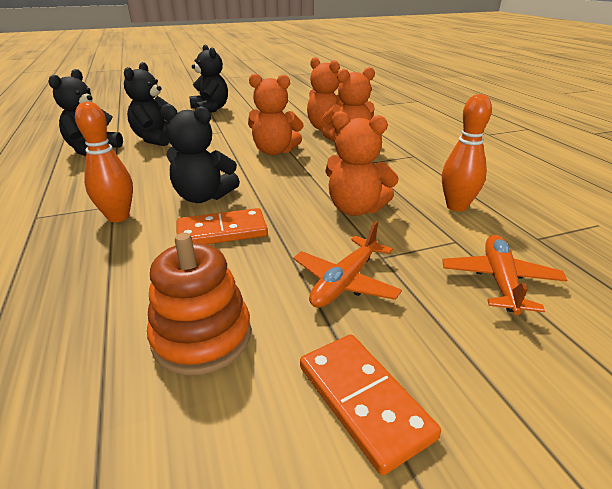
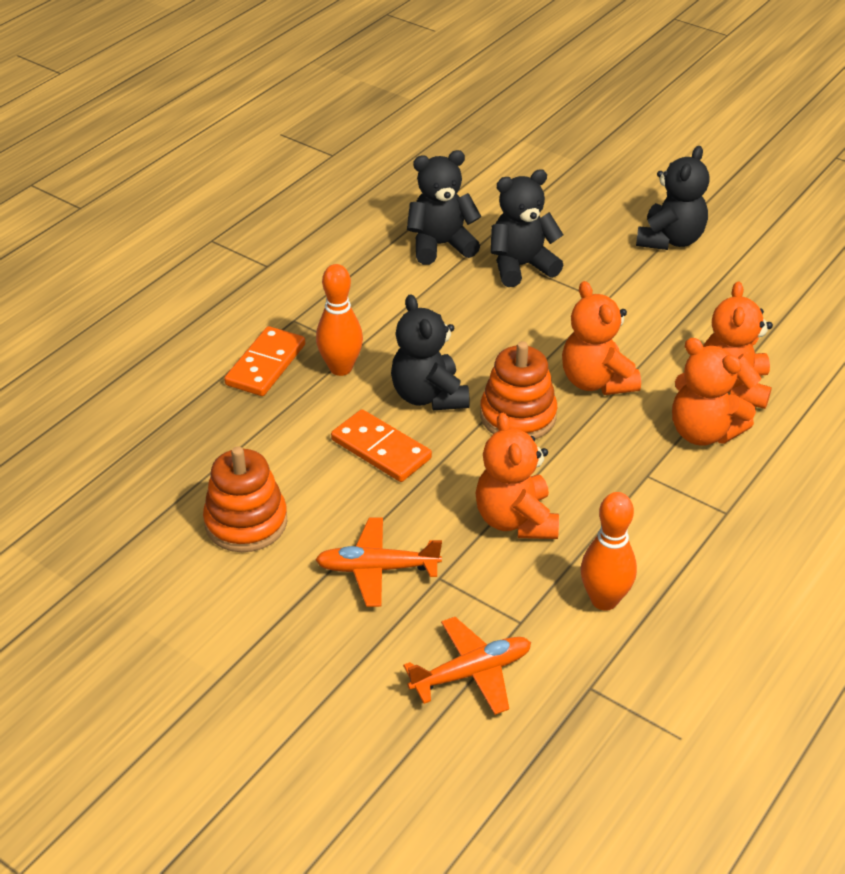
camera: 55 degrees right, 10 degrees up
orange domino [300,334,441,475] -> orange domino moved to [224,326,305,396]
none -> orange stacking toy [480,341,557,439]

